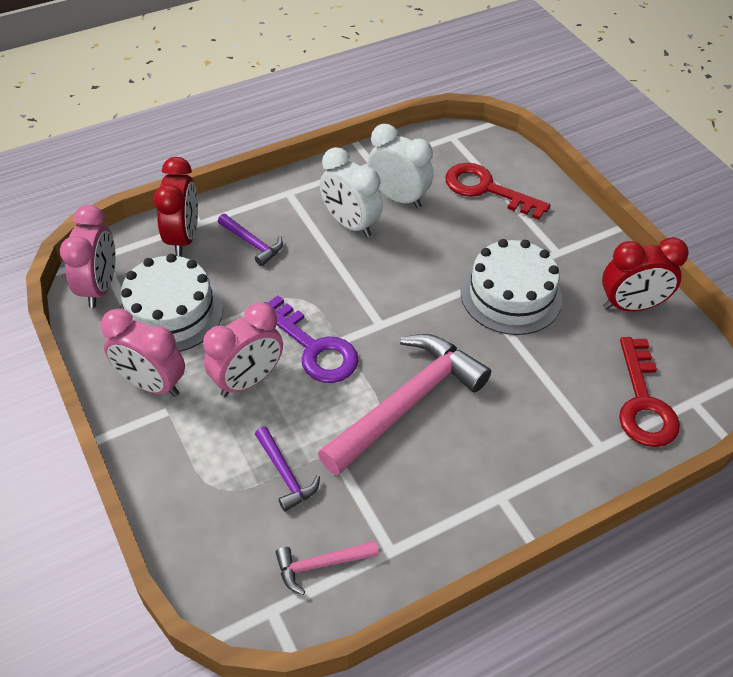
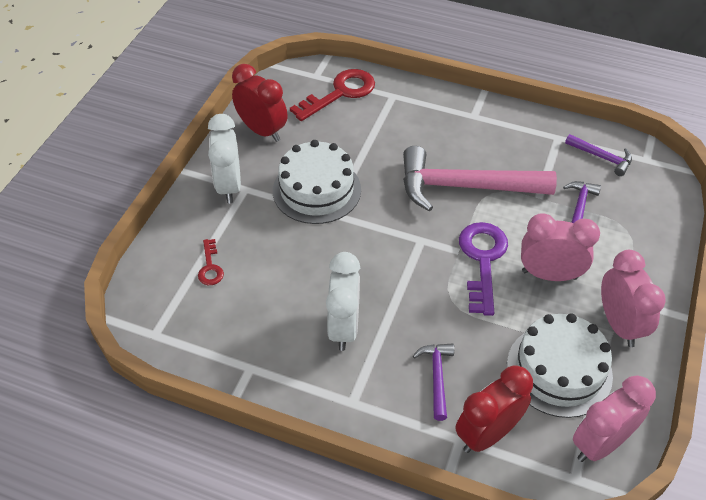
camera: 130 degrees left, 0 degrees up
pink hammer [275,541,379,595] -> purple hammer [565,134,632,176]
white clock [367,124,433,208] -> white clock moved to [208,114,241,203]
red key [445,163,550,220] -> red key [198,239,224,285], size x0.51

